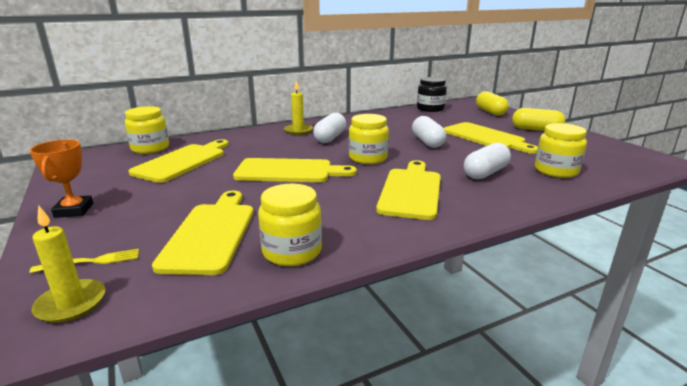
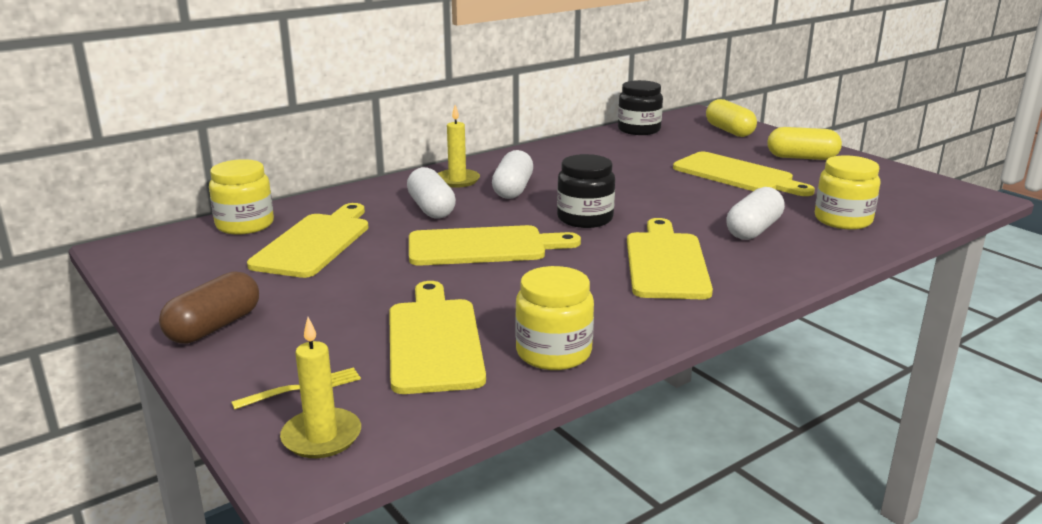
camera: 10 degrees left, 0 degrees up
orange trophy [30,139,93,218] -> brown capsule [159,271,259,344]
yellow jar [349,114,389,164] -> black jar [557,154,615,228]
white capsule [412,116,446,148] -> white capsule moved to [407,167,456,219]

